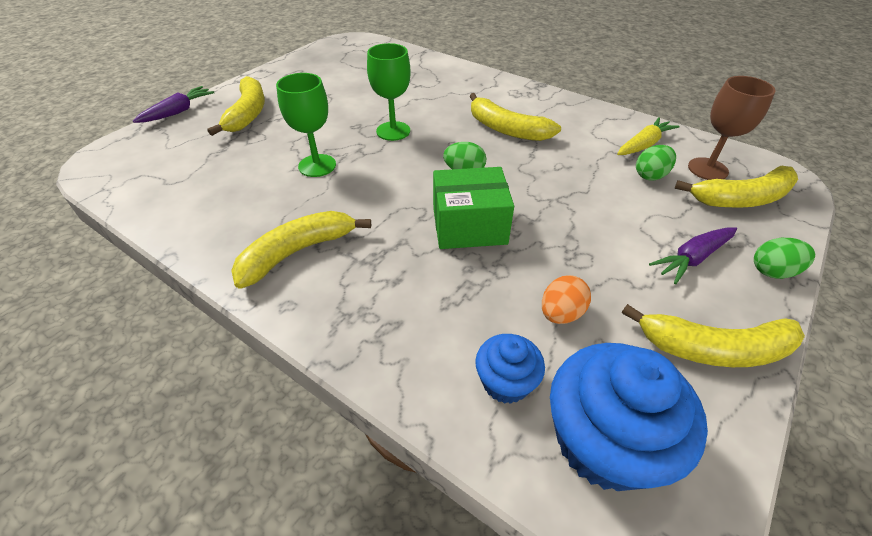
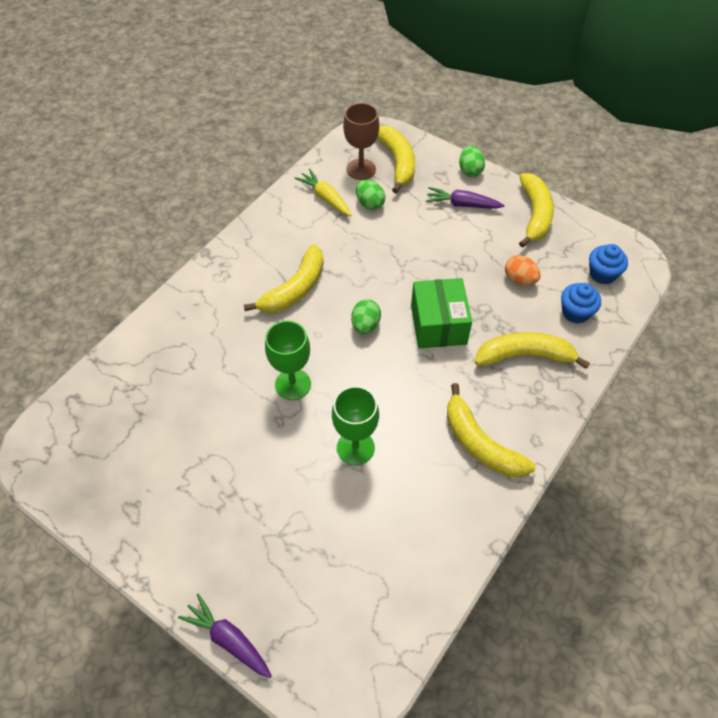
camera: 90 degrees left, 10 degrees up
yellow banana [208,76,265,136] -> yellow banana moved to [475,332,590,369]
blue cupcake [550,343,708,491] -> blue cupcake [589,244,628,284], size x0.54
purple carrot [649,227,737,284] -> purple carrot turned 135 degrees clockwise [426,187,504,209]

